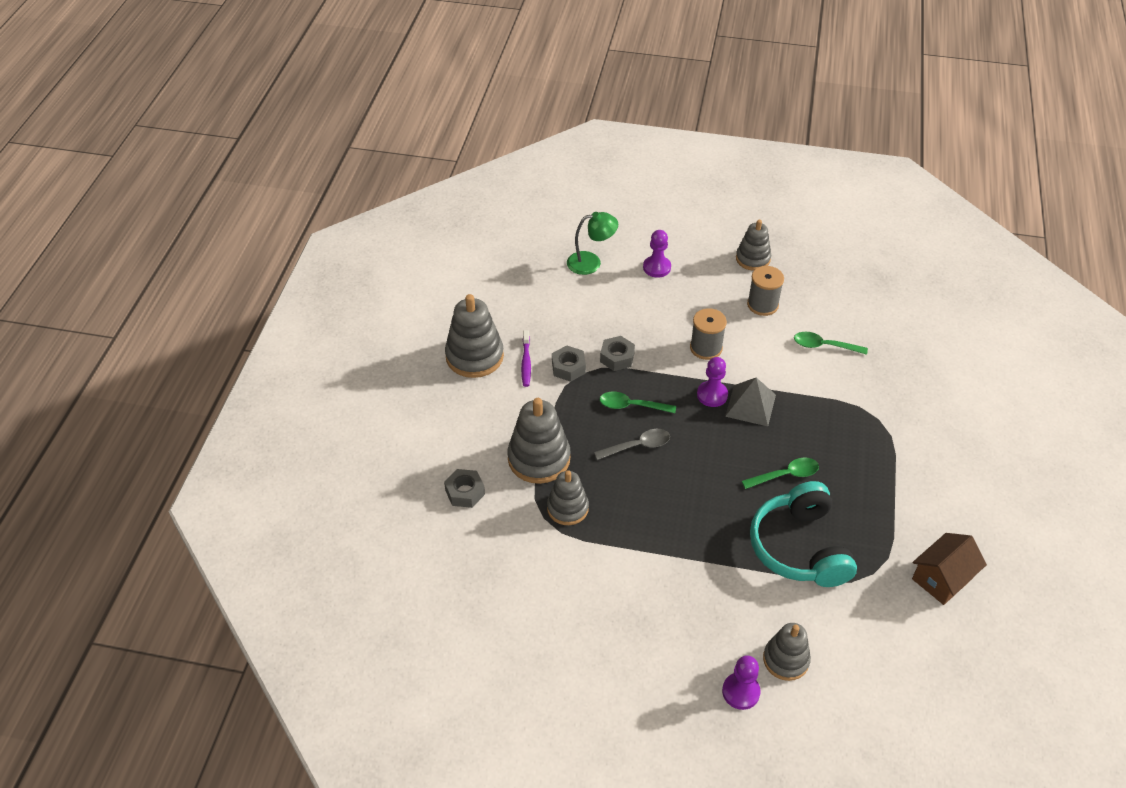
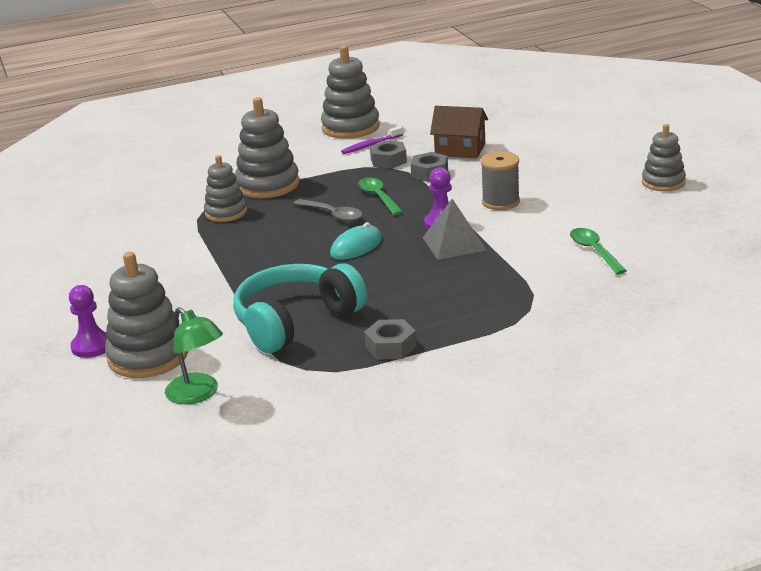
camera: 60 degrees right, 20 degrees down
grey nut [444,469,485,508] -> grey nut moved to [364,319,417,360]
green lamp [567,212,618,275] -> green lamp moved to [165,307,223,404]
purple pawn [643,230,671,278] -> none
green spoon [742,457,819,489] -> none
grey spool [747,266,784,316] -> none
grey stacking toy [763,623,811,681] -> grey stacking toy [105,252,188,378], size x1.55
brown house [912,533,987,605] -> brown house moved to [430,106,488,158]
none -> turquoise mouse [330,222,382,260]

